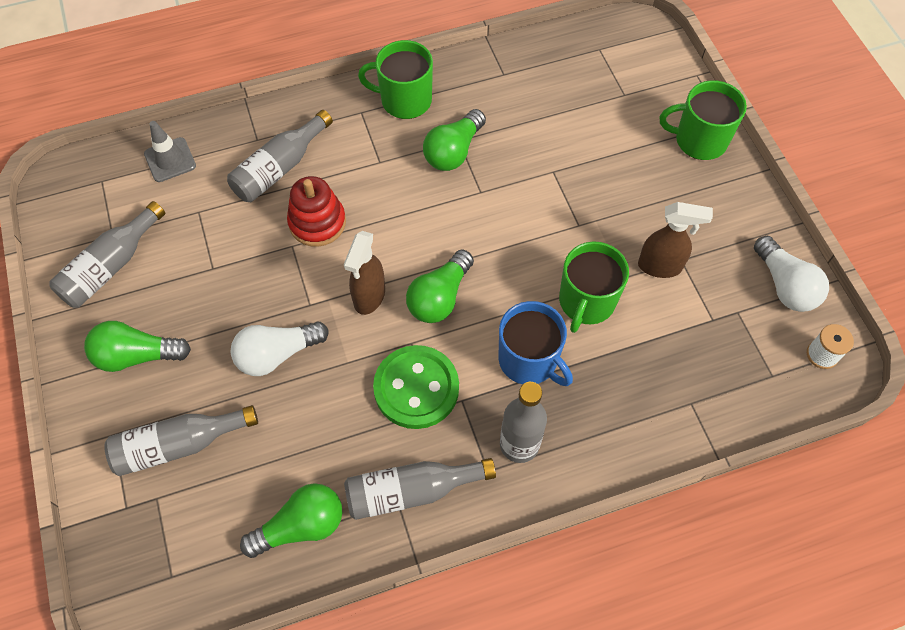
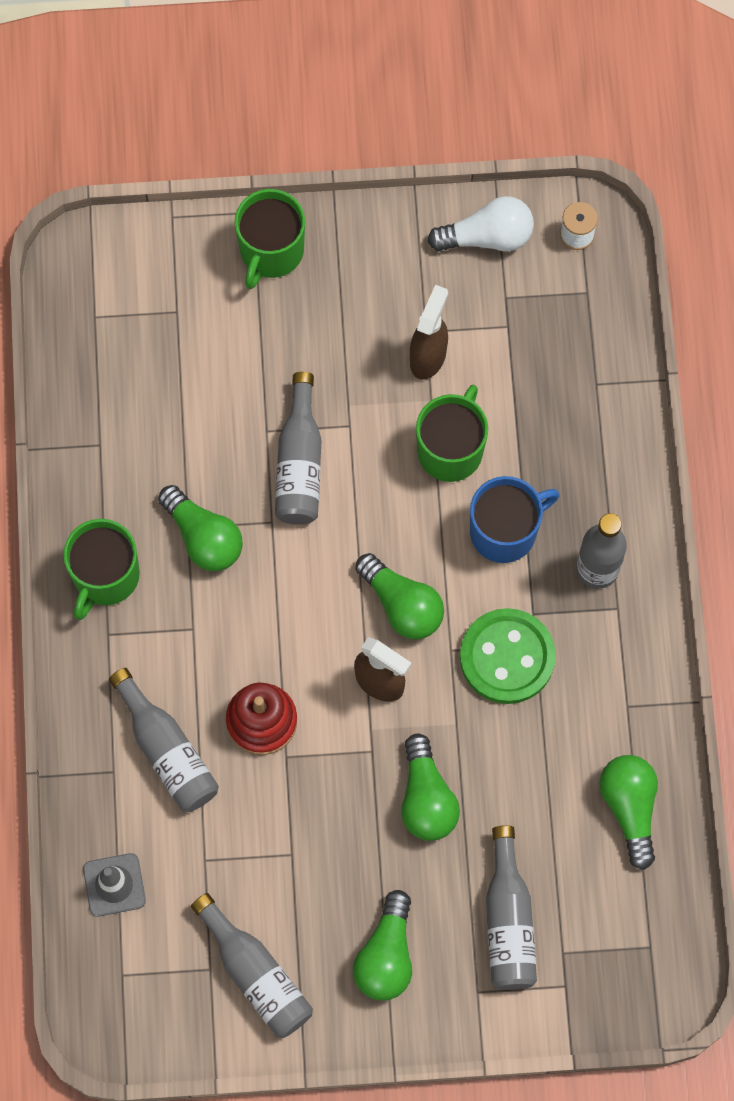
camera: 75 degrees left, 10 degrees up
white light bulb [230,321,329,376] -> green light bulb [401,734,460,841]
grey bottle [344,458,496,520] -> grey bottle moved to [275,372,321,525]
green mug [559,241,629,333] -> green mug turned 105 degrees counterclockwise [416,384,488,482]

